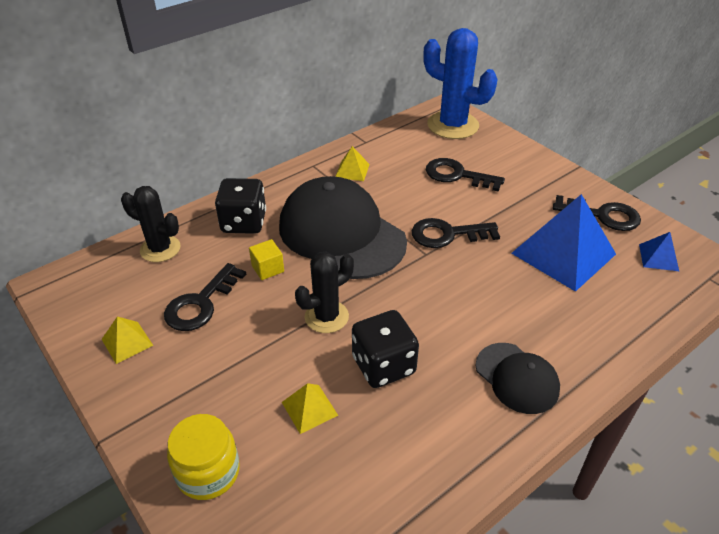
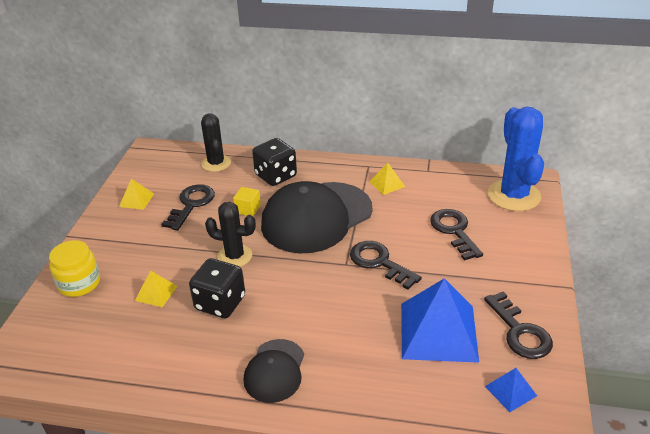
camera: 50 degrees right, 5 degrees down
black key [164,263,246,331] -> black key turned 120 degrees clockwise [161,184,215,230]
black cap [279,176,407,279] -> black cap turned 135 degrees counterclockwise [261,181,373,253]

